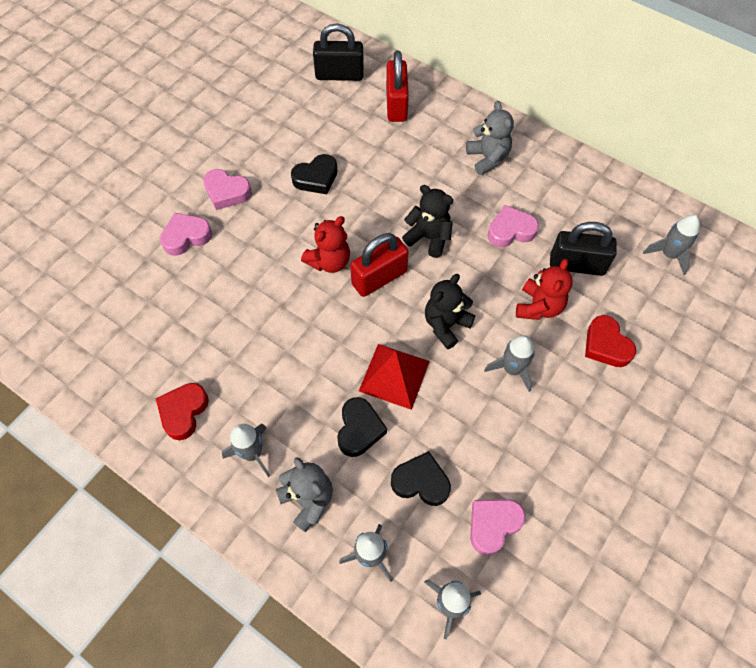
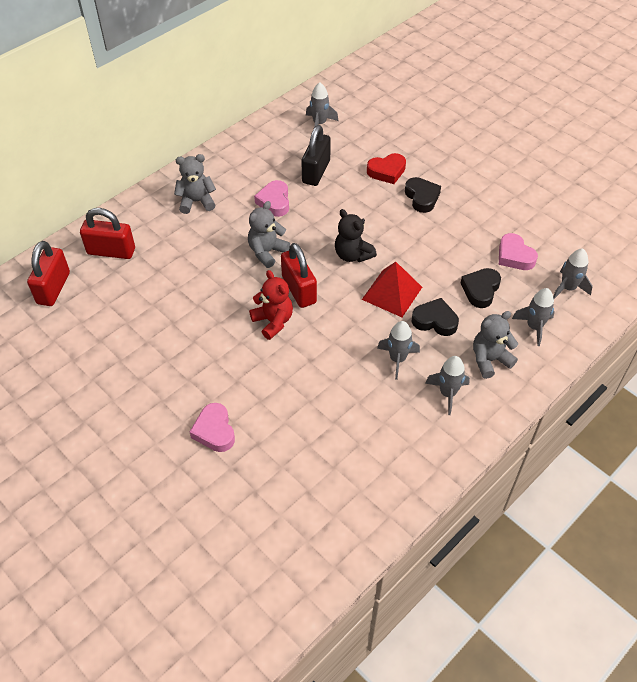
camera: 80 degrees left, 10 degrees down
red heart [156,383,209,440] -> none
pink heart [203,169,252,210] -> none
black heart [291,154,338,194] -> black heart moved to [405,177,441,213]
black padlock [313,24,364,81] -> red padlock [27,241,70,306]
black teddy bear [402,185,453,258] -> grey teddy bear [248,201,290,268]
grey rocket [484,335,535,392] -> grey rocket moved to [377,321,420,380]
red teddy bear [516,259,573,320] -> none

